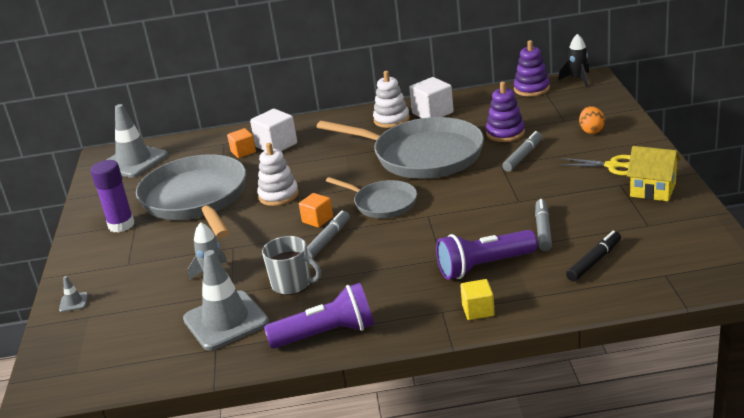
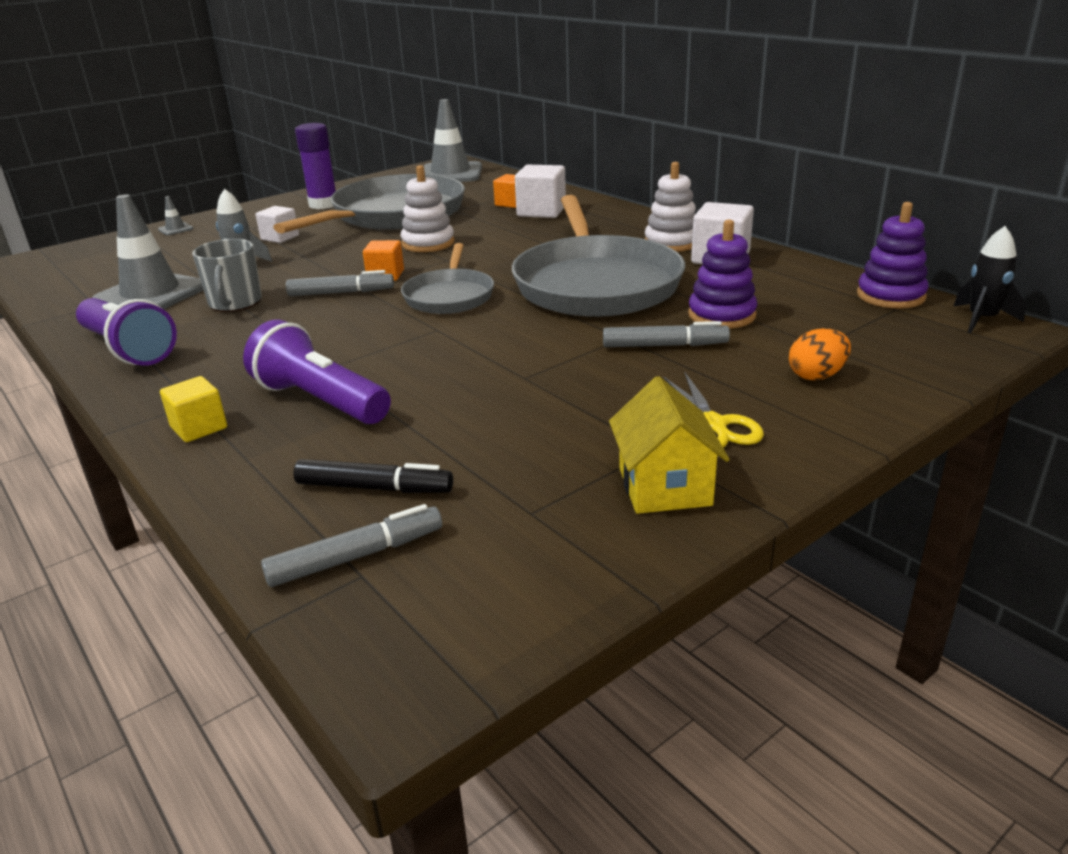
camera: 55 degrees right, 0 degrees up
grey marker [535,199,552,251] -> grey marker moved to [261,504,442,587]
none -> white cube [255,206,299,243]

